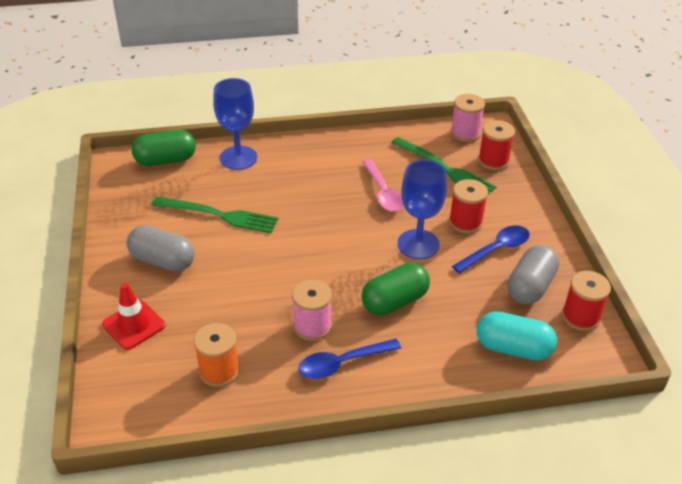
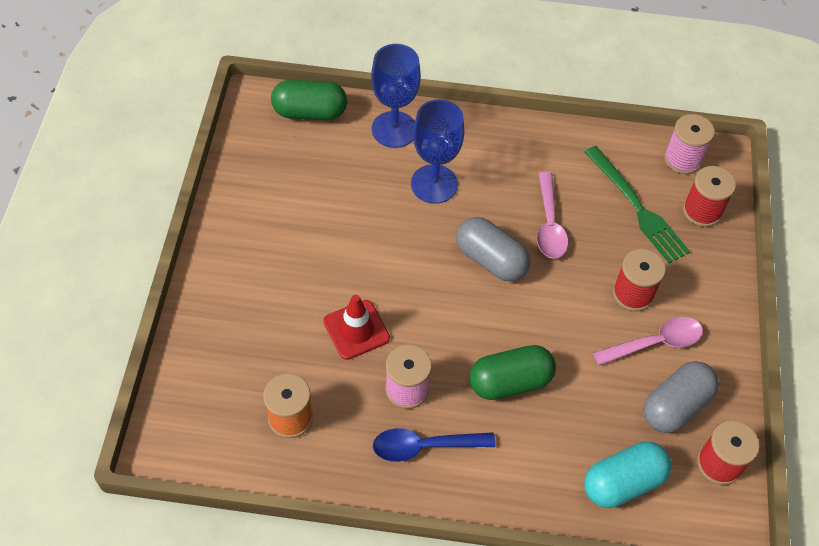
camera: 15 degrees right, 15 degrees up
red traffic cone [102,283,165,350] -> red traffic cone moved to [323,295,390,360]
grey capsule [127,225,195,272] -> grey capsule moved to [456,217,531,282]
green fork [152,197,278,233] -> none
blue goblet [398,160,447,259] -> blue goblet moved to [411,99,464,204]
blue spoon [452,226,530,274] -> pink spoon [593,317,703,365]
turquoise capsule [477,311,557,361] -> turquoise capsule turned 60 degrees counterclockwise [584,442,672,508]

